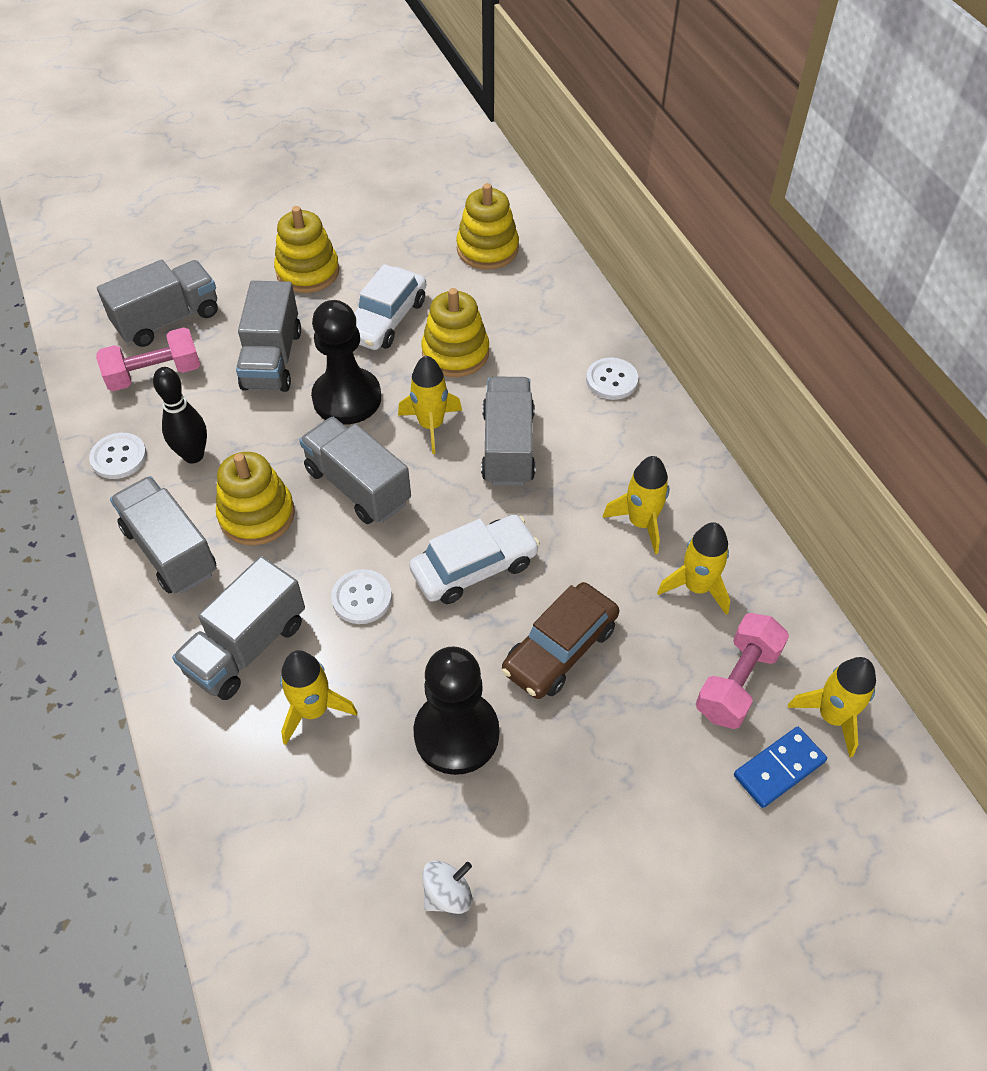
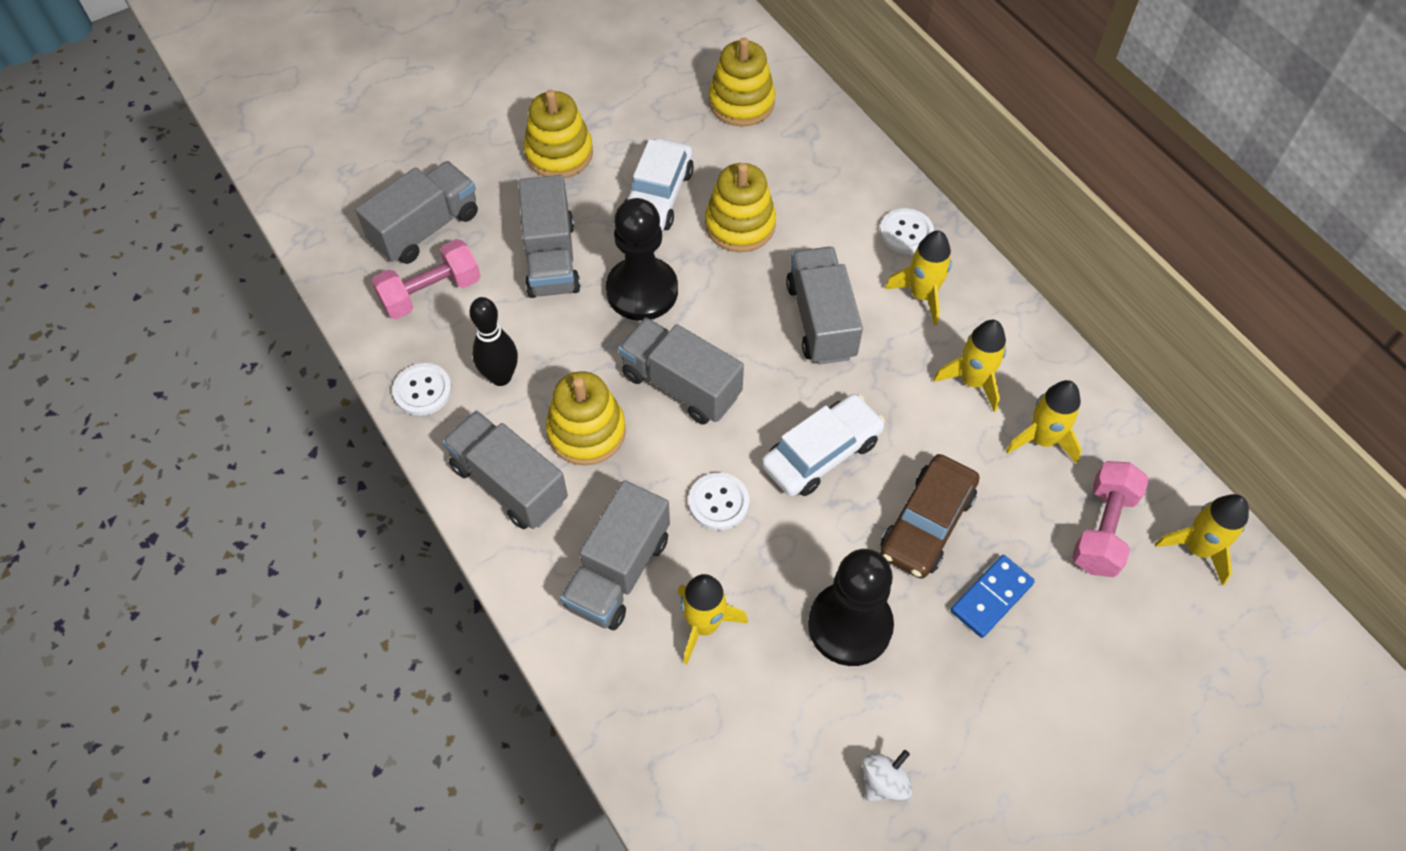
camera: 10 degrees left, 5 degrees up
yellow rocket [398,355,462,454] -> yellow rocket moved to [885,230,952,326]
blue domino [734,727,827,808] -> blue domino moved to [951,555,1035,638]

